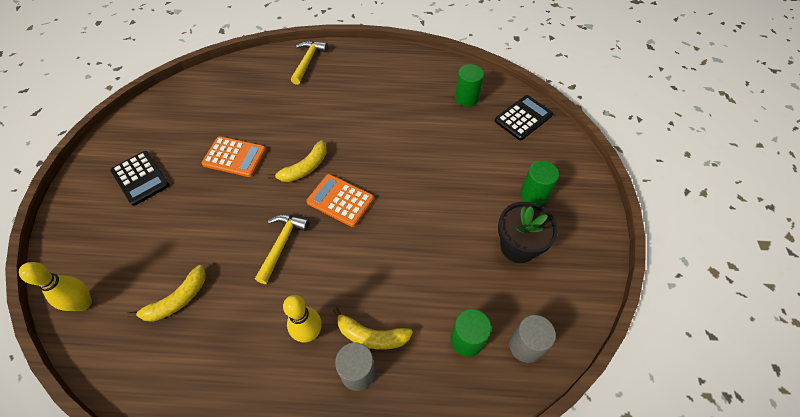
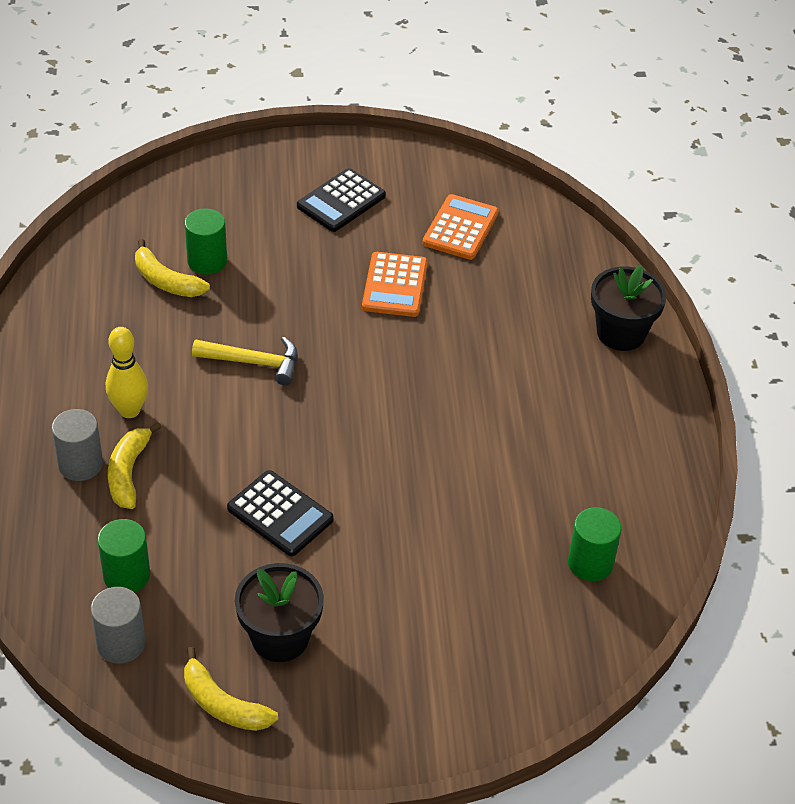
camera: 80 degrees right, 10 degrees down
yellow bowling pin [19,262,92,311] -> none
yellow banana [268,140,327,182] -> yellow banana moved to [184,647,278,731]
yellow hammer [291,41,328,85] -> black flower pot [591,265,667,351]
orange calculator [306,174,374,227] -> orange calculator moved to [422,194,499,260]
black calculator [495,95,553,141] -> black calculator moved to [227,470,334,556]
green cylinder [520,161,559,205] -> green cylinder moved to [184,208,227,275]

